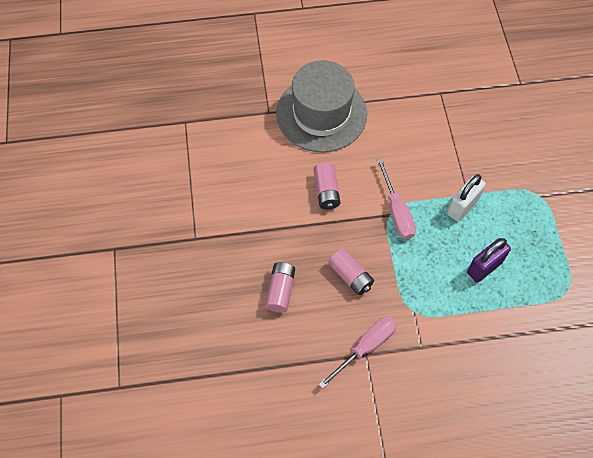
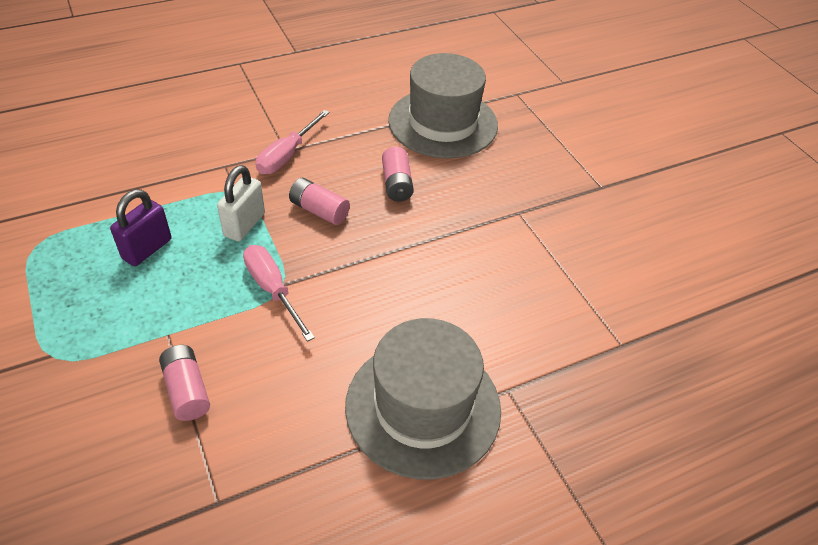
camera: 160 degrees right, 15 degrees down
pink battery [313,162,340,209] -> pink battery moved to [159,345,210,421]
white padlock [447,174,486,222] -> white padlock moved to [217,165,265,241]
none -> grey hat [388,53,498,158]

